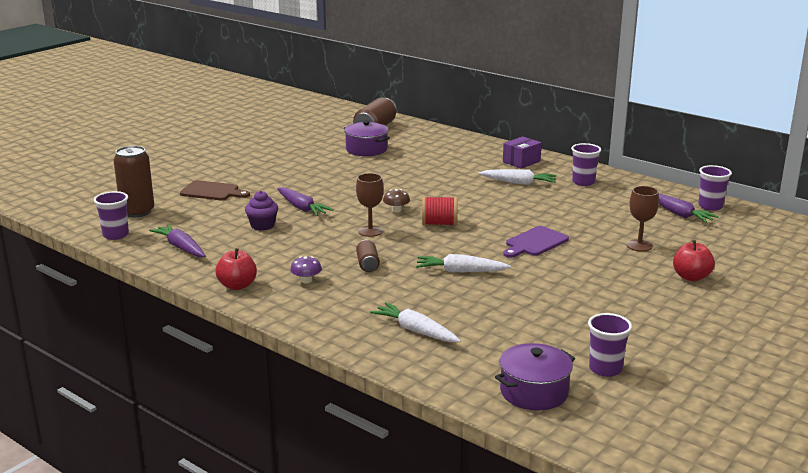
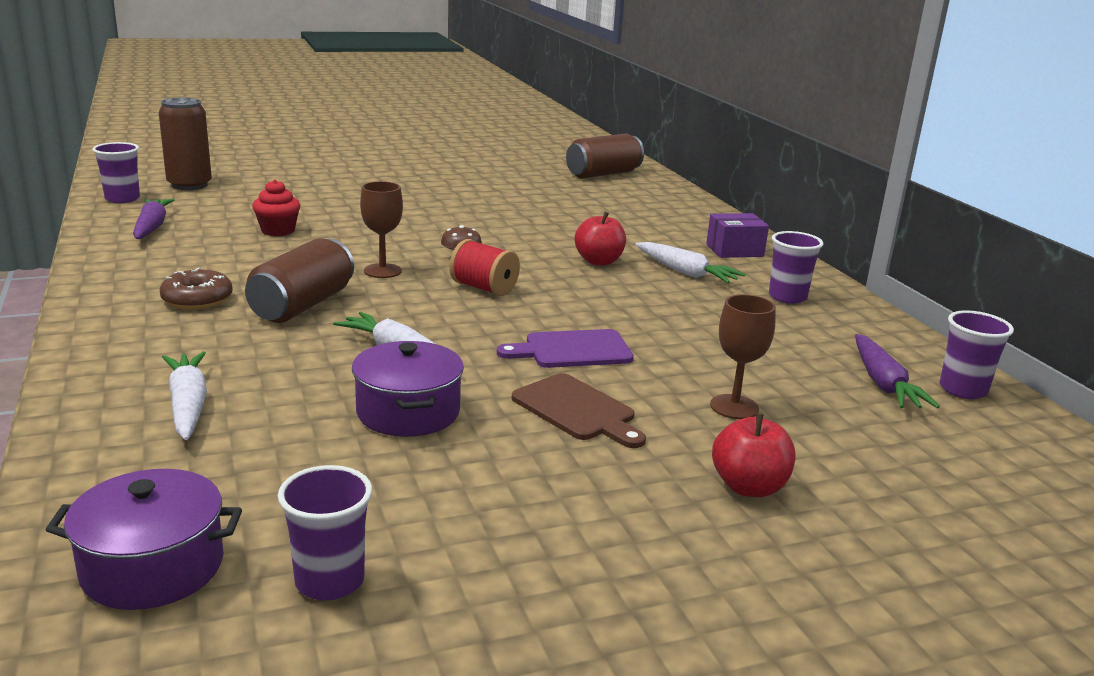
camera: 30 degrees right, 0 degrees up
brown cutting board [180,180,250,200] -> brown cutting board moved to [512,373,646,448]
red apple [215,248,257,290] -> red apple moved to [575,212,626,266]
purple cupcake [245,191,278,231] -> red cupcake [252,180,300,236]
purple carrot [277,187,333,216] -> none
purple mushroom [290,256,322,283] -> brown donut [159,268,233,310]
purple pot [344,120,390,156] -> purple pot moved to [352,341,464,437]
brown can [356,240,380,272] -> brown can [245,238,354,323], size x1.86

